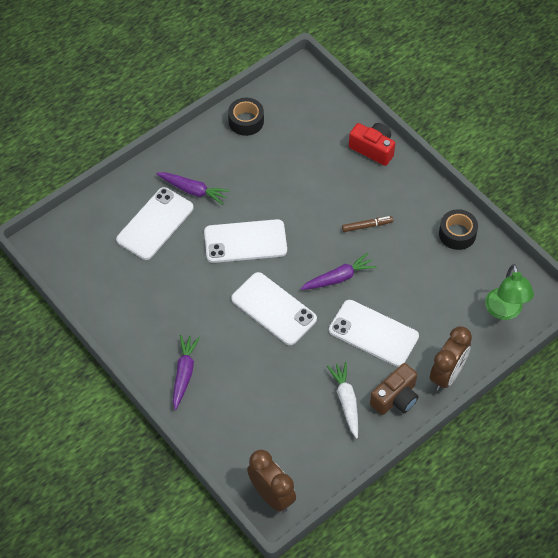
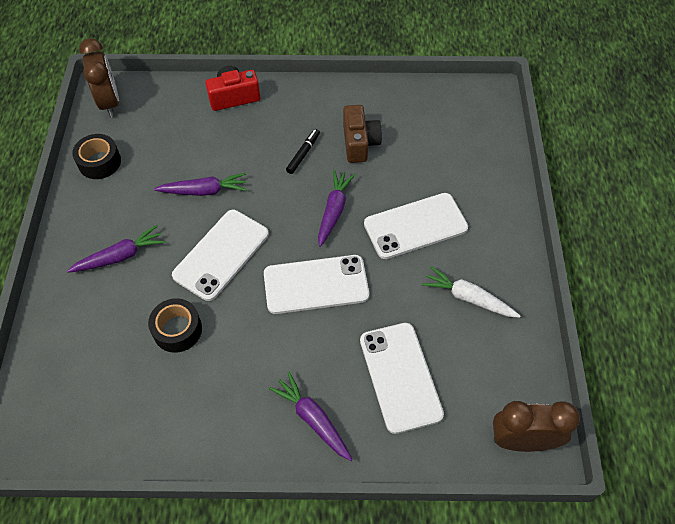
camera: 50 degrees left, 0 degrees up
white phone [116,187,194,260] -> white phone moved to [360,323,444,434]
brown marker [342,216,393,232] -> black marker [286,129,320,174]
brown camera [370,363,419,415] -> brown camera moved to [343,105,382,163]
brown clock [430,326,472,391] -> brown clock moved to [79,38,119,117]
black tape [439,209,478,250] -> black tape moved to [148,298,202,353]
green lamp [485,264,534,320] -> none
none -> purple carrot [154,173,247,196]

